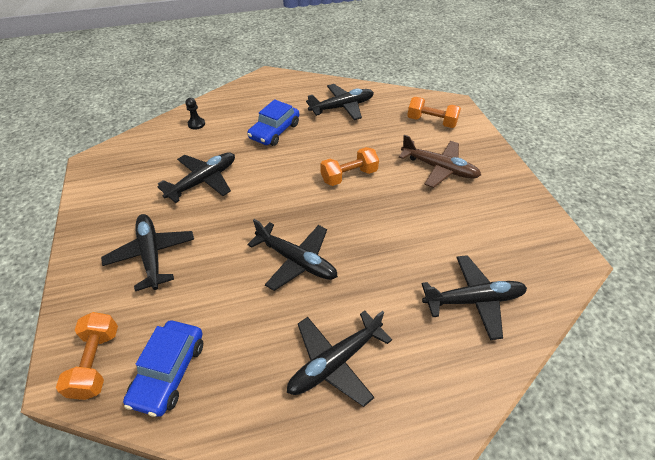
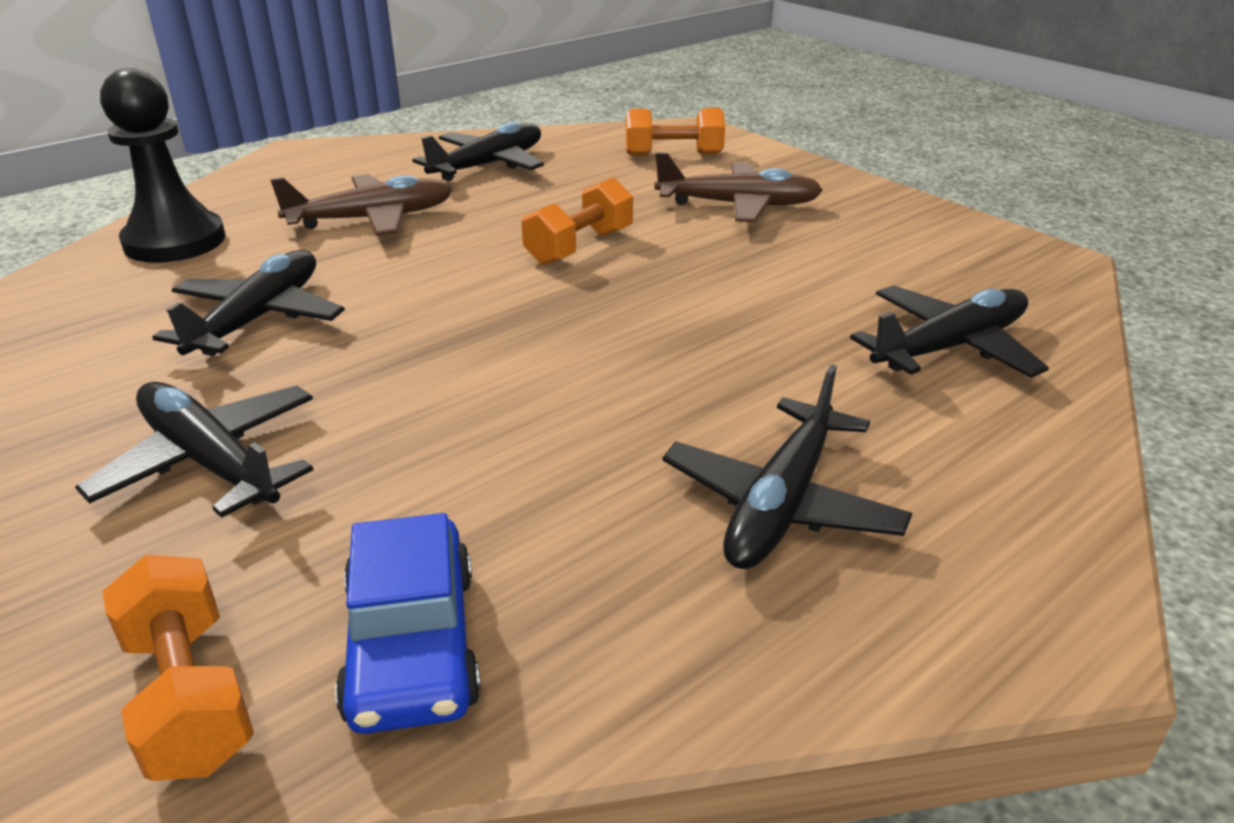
camera: 25 degrees left, 15 degrees down
black pawn [185,98,205,130] -> black pawn [100,68,225,263], size x2.36
blue car [247,99,299,146] -> brown plane [270,174,452,236]
black plane [247,219,338,291] -> none

